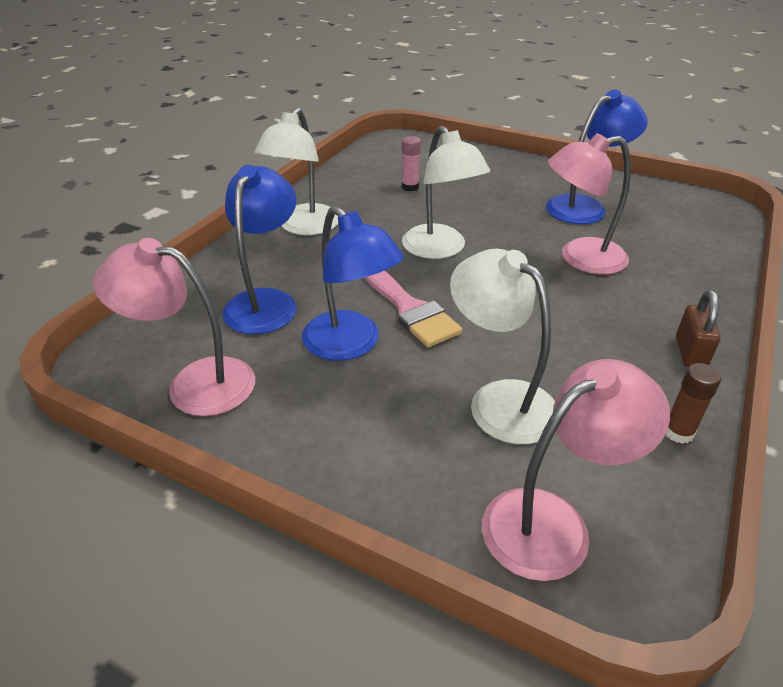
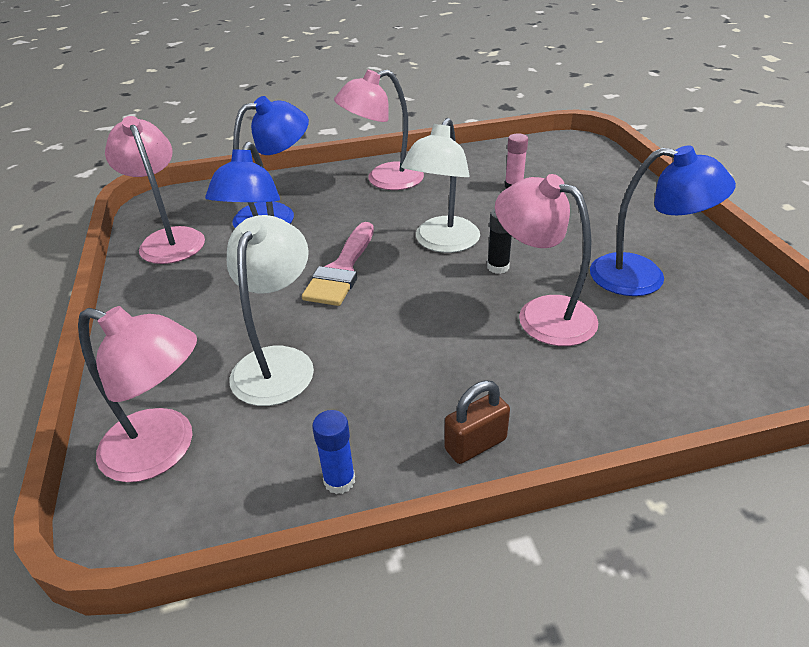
camera: 50 degrees right, 0 degrees up
white lamp [254,107,338,235] -> pink lamp [334,70,424,190]
brown glue stick [666,363,722,444] -> blue glue stick [312,410,355,494]
none -> black glue stick [487,209,512,274]

